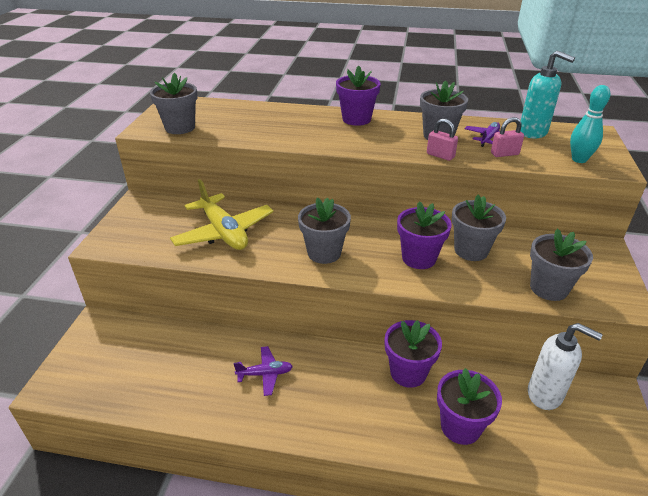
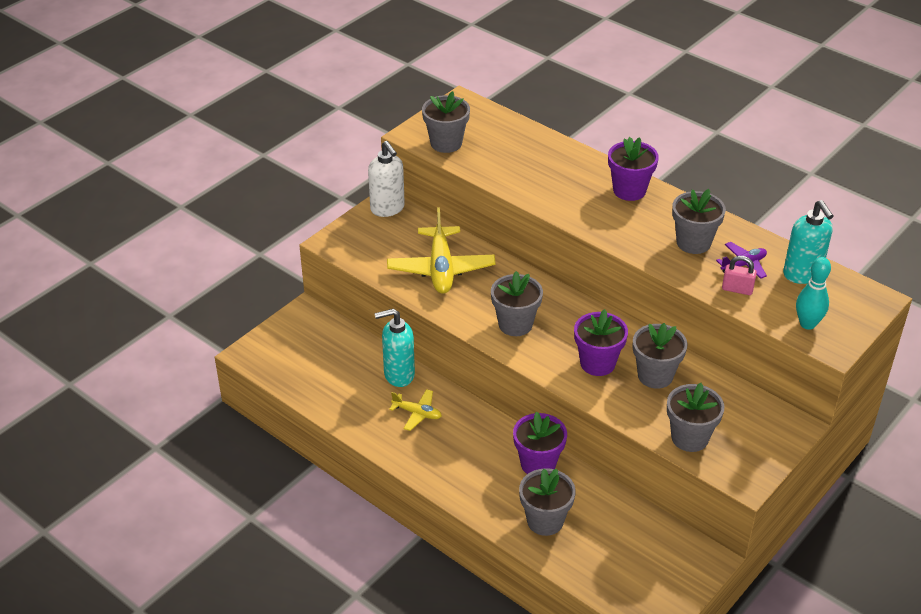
camera: 30 degrees right, 5 degrees up
purple plane [234,346,293,396] -> yellow plane [389,389,442,431]
pink padlock [427,118,458,161] -> none
purple flower pot [437,368,502,445] -> grey flower pot [519,468,576,536]
white soap dispenser [528,323,603,410] -> white soap dispenser moved to [368,141,405,217]
none -> turquoise soap dispenser [374,309,415,387]

